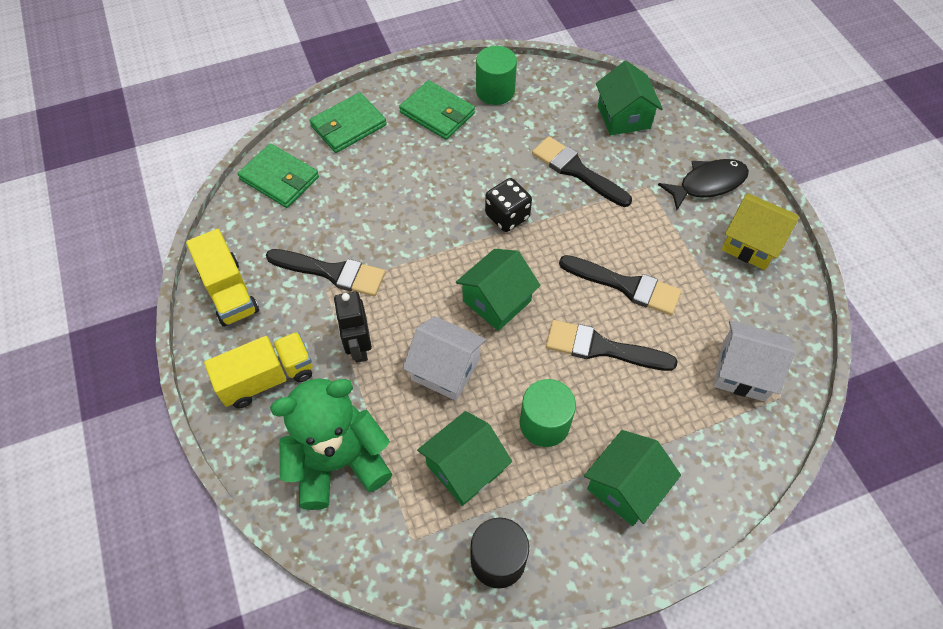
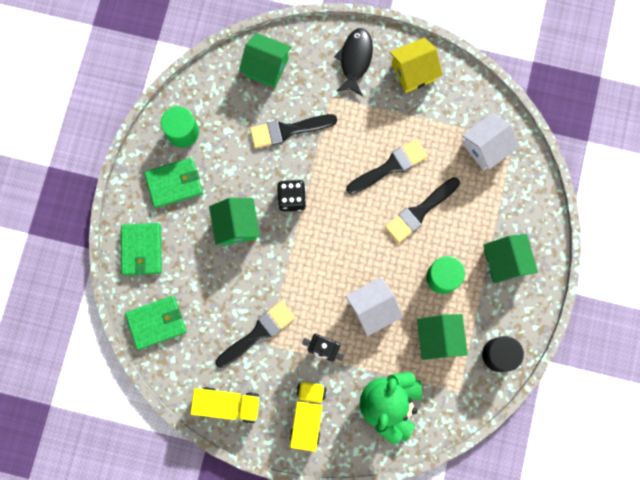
camera: 55 degrees left, 20 degrees up
green house [456,249,541,331] -> green house moved to [209,198,260,246]

